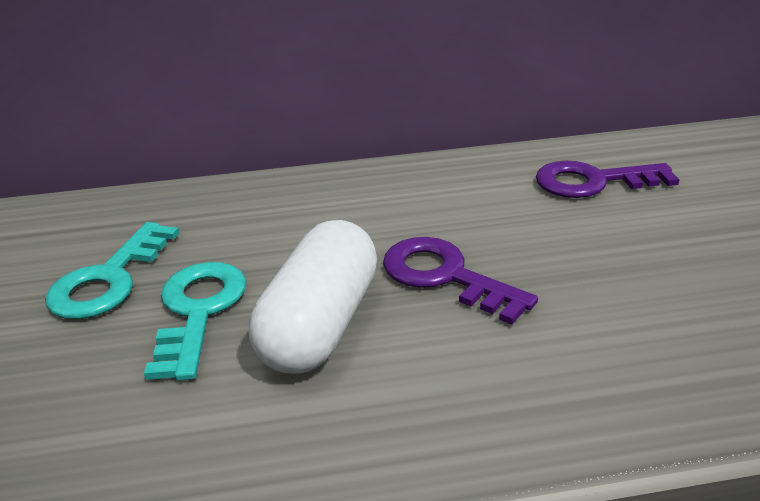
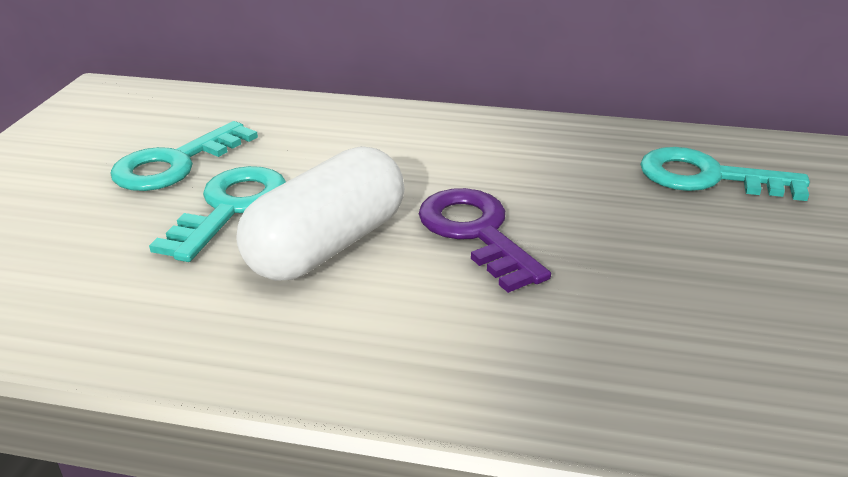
camera: 20 degrees right, 0 degrees up
purple key [536,161,680,198] -> turquoise key [640,147,810,201]

